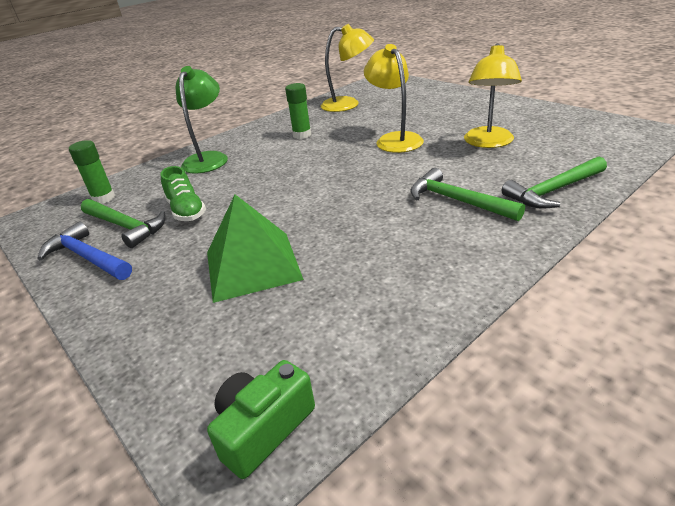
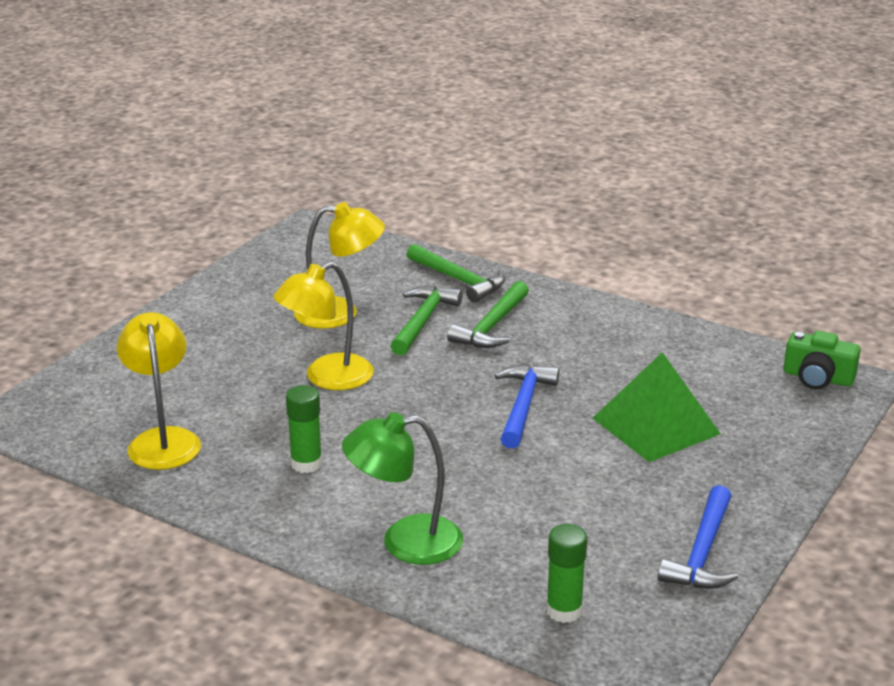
camera: 110 degrees left, 5 degrees down
green hammer [81,199,166,248] -> green hammer moved to [391,286,463,356]
green shoe [160,166,206,221] -> none
none -> blue hammer [494,364,560,448]

